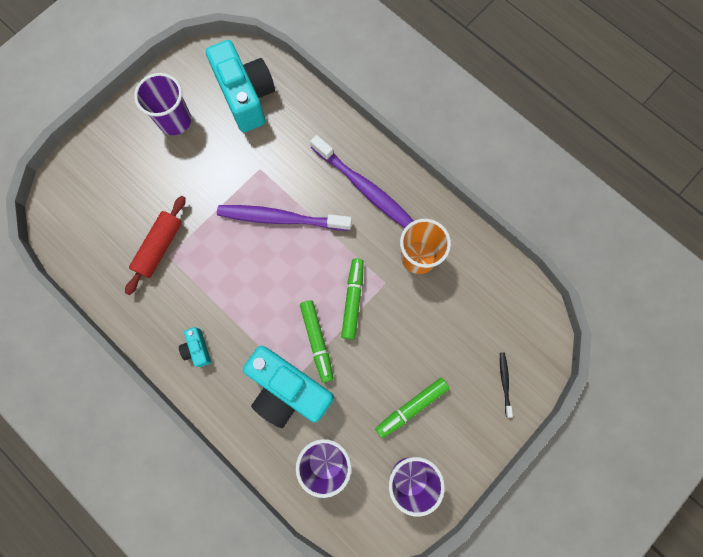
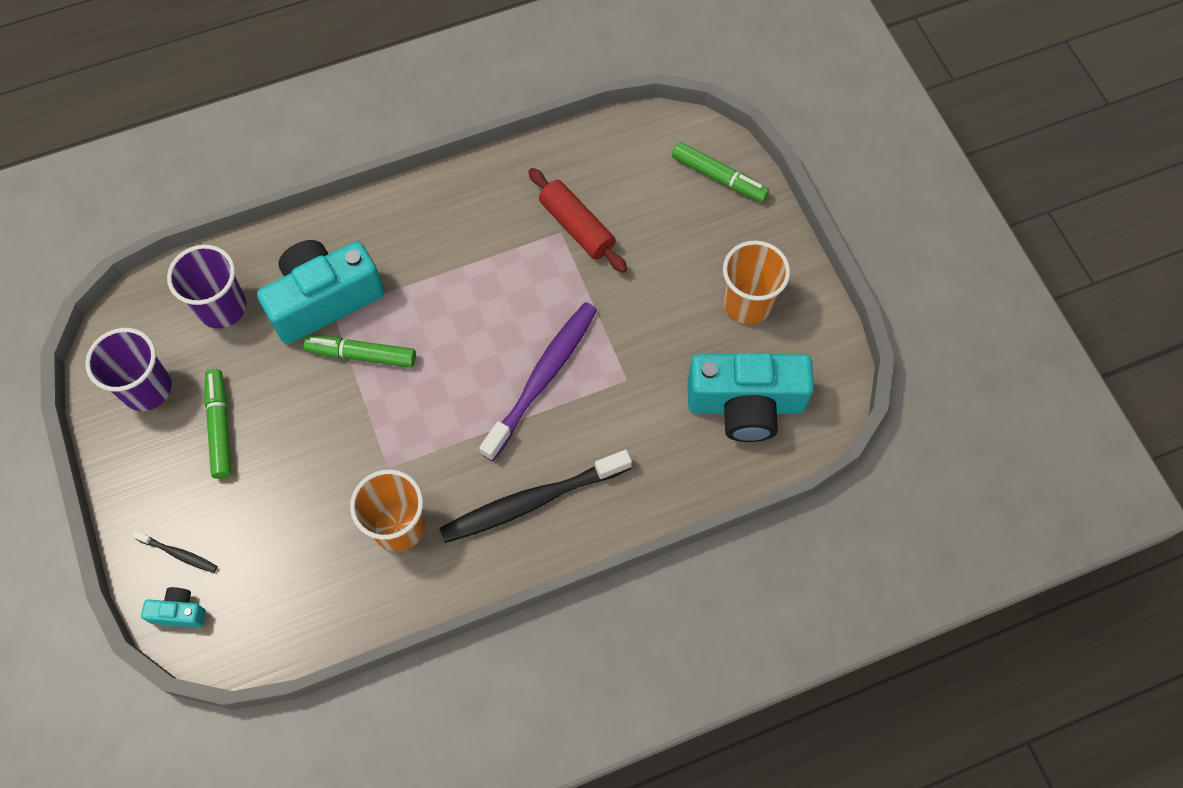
camera: 115 degrees right, 10 degrees down
purple cup [134,73,191,135] -> orange cup [723,240,790,325]
turquoise camera [179,327,211,367] -> turquoise camera moved to [141,587,206,628]
purple toothbrush [310,135,414,228] -> black toothbrush [439,450,632,543]
green marker [341,258,364,340] -> green marker moved to [672,142,769,202]

